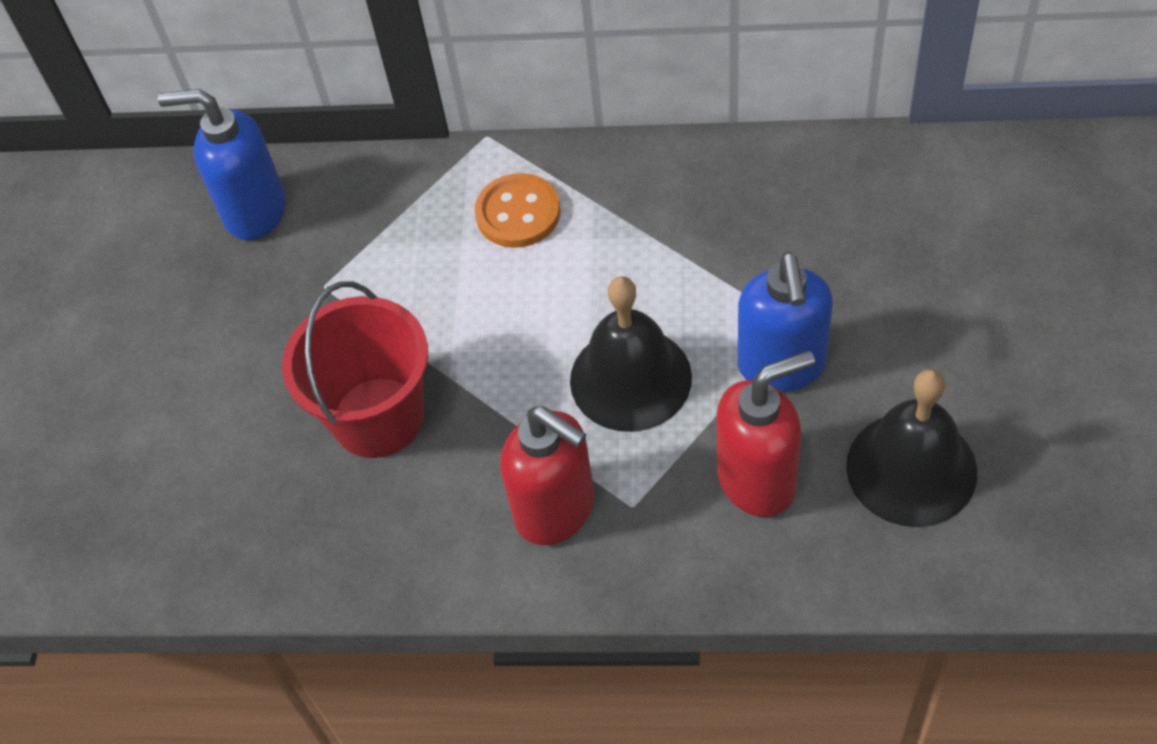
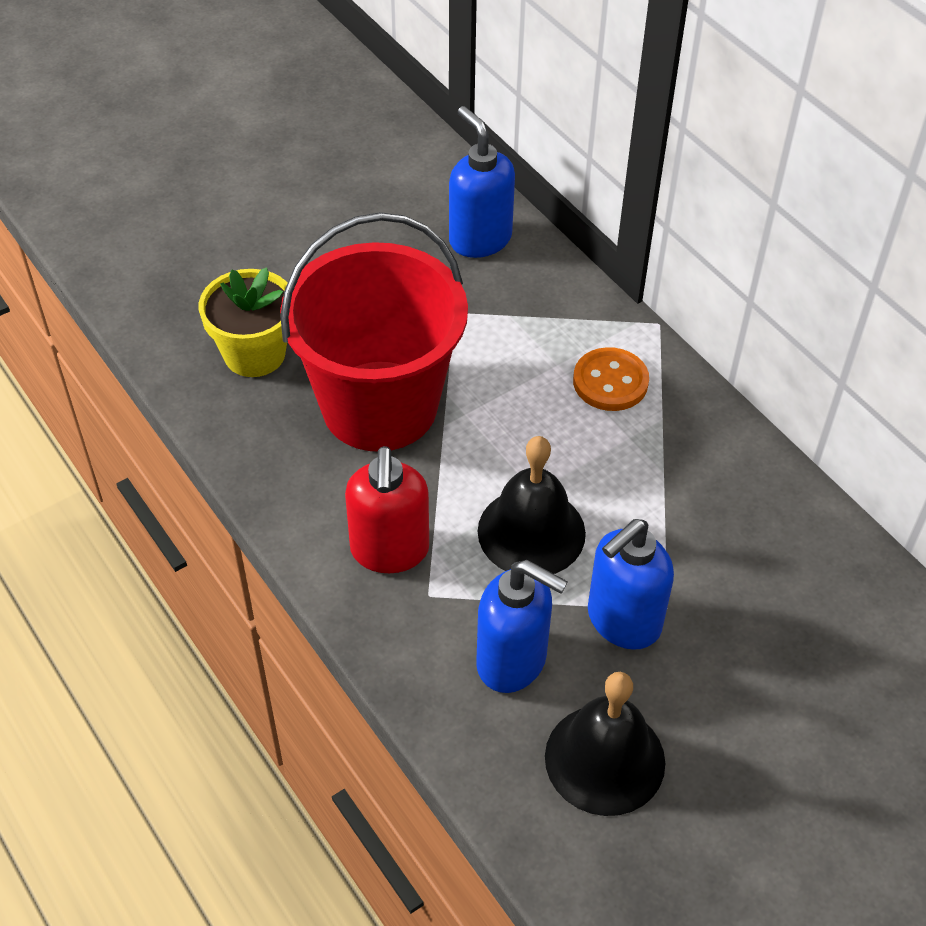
camera: 45 degrees right, 5 degrees down
red bucket [282,281,428,458] -> red bucket [280,212,468,451], size x1.51
red soap dispenser [717,351,815,517] -> blue soap dispenser [476,560,568,693]
none -> yellow flower pot [199,267,287,377]

